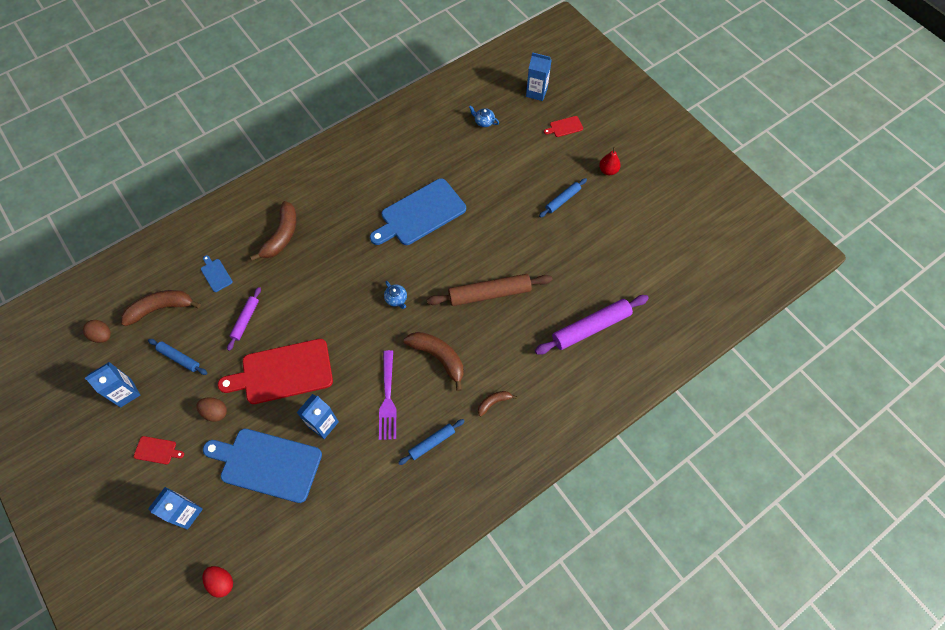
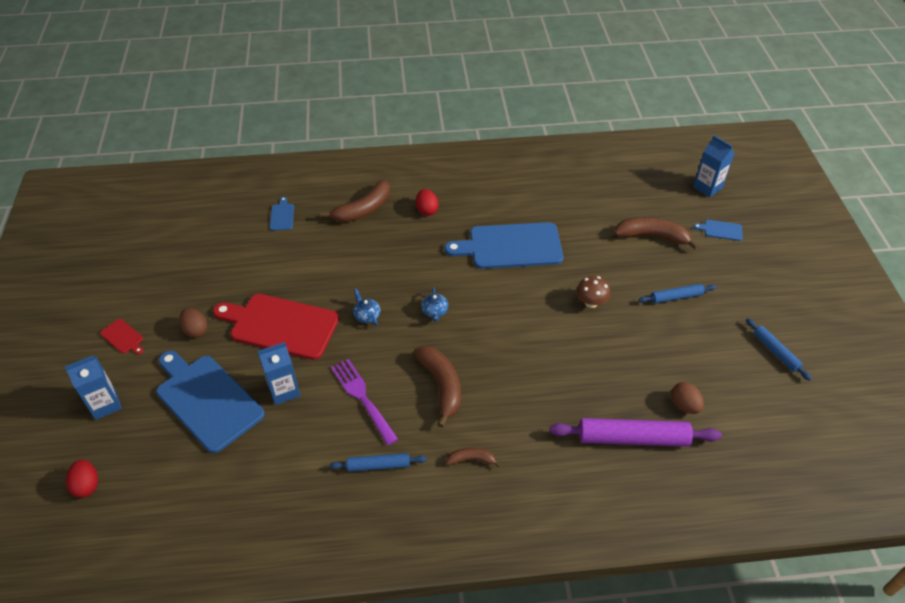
camera: 30 degrees right, 15 degrees down
brown egg [83,320,111,343] -> brown egg moved to [671,382,704,414]
blue carton [85,362,140,408] -> none
brown banana [121,290,201,326] -> brown banana moved to [614,217,699,250]
blue rolling pin [148,339,207,375] -> blue rolling pin moved to [746,318,812,381]
purple rolling pin [227,287,261,351] -> none
purple fork [379,350,396,440] -> purple fork turned 120 degrees clockwise [331,359,398,445]
brown rolling pin [427,274,552,306] -> none
blue teapot [469,105,499,127] -> blue teapot moved to [353,289,380,326]
red cutting board [544,116,583,137] -> blue cutting board [693,220,742,241]
red pear [599,147,621,175] -> none
none -> red egg [416,189,439,216]
none -> brown mushroom [576,276,611,308]

